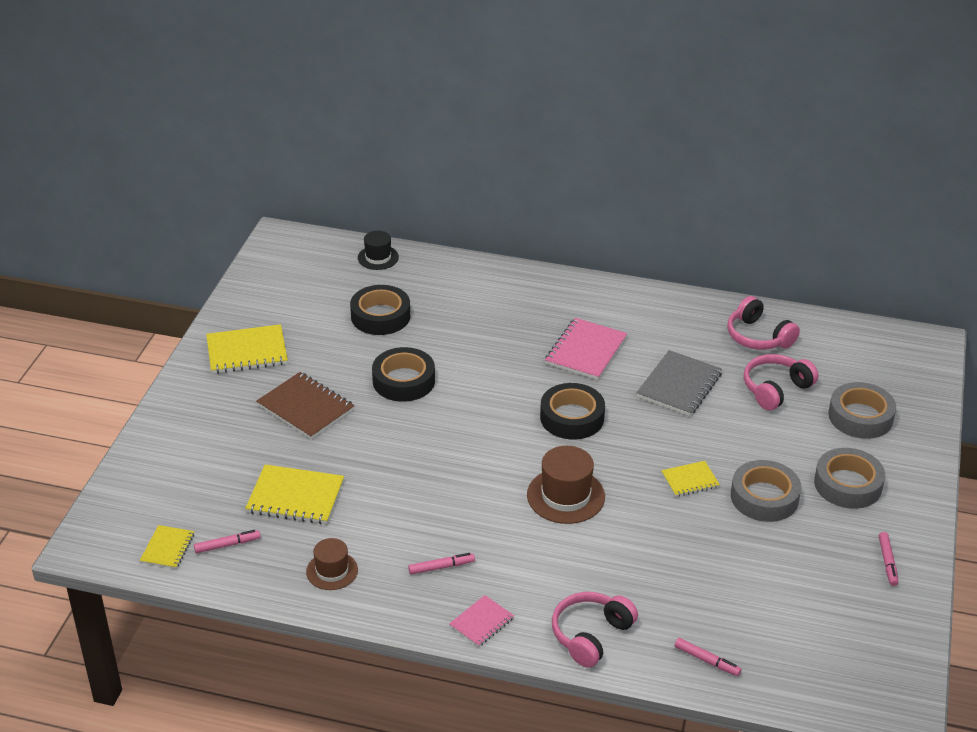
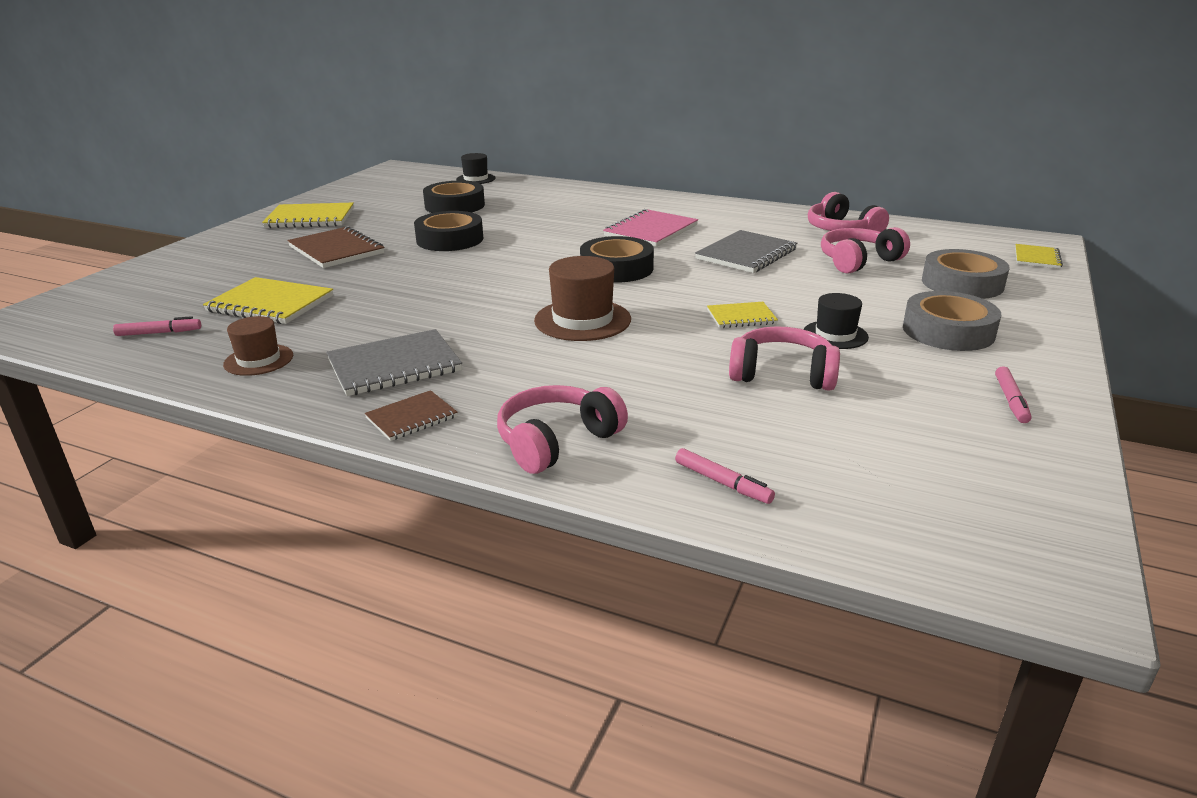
camera: 10 degrees right, 10 degrees down
yellow notebook [140,525,194,569] -> yellow notebook moved to [1015,244,1063,269]
pink marker [408,553,475,575] -> grey notebook [326,329,462,396]
pink notebook [449,595,514,647] -> brown notebook [365,390,458,441]
grey tape [731,460,801,522] -> black hat [804,293,869,349]
none -> pink headphones [729,326,840,391]

